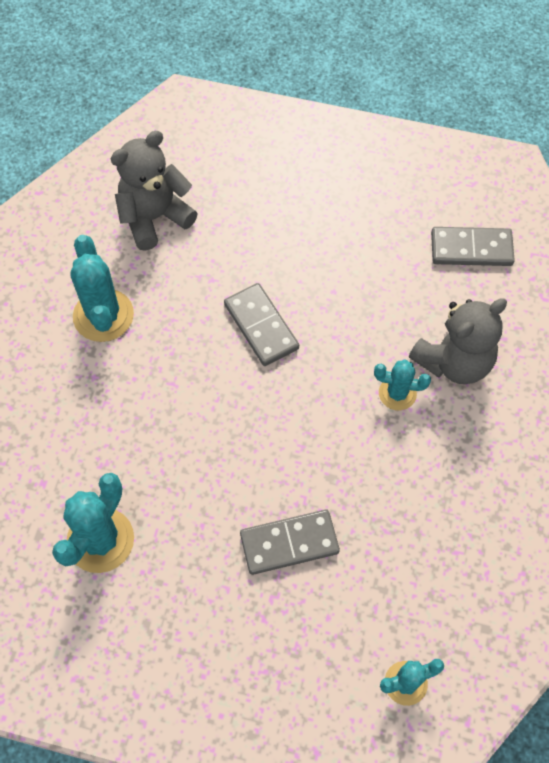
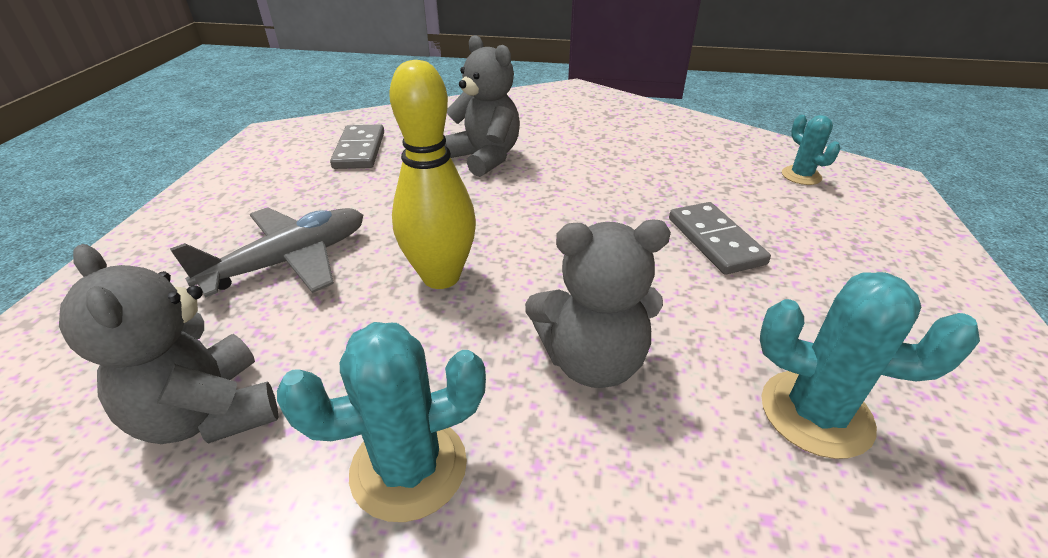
camera: 95 degrees left, 25 degrees down
grey domino [224,283,299,366] -> yellow bowling pin [389,60,476,289]
turquoise cactus [374,360,431,410] -> none
none -> grey plane [170,207,363,298]
none -> grey teddy bear [525,220,671,388]

